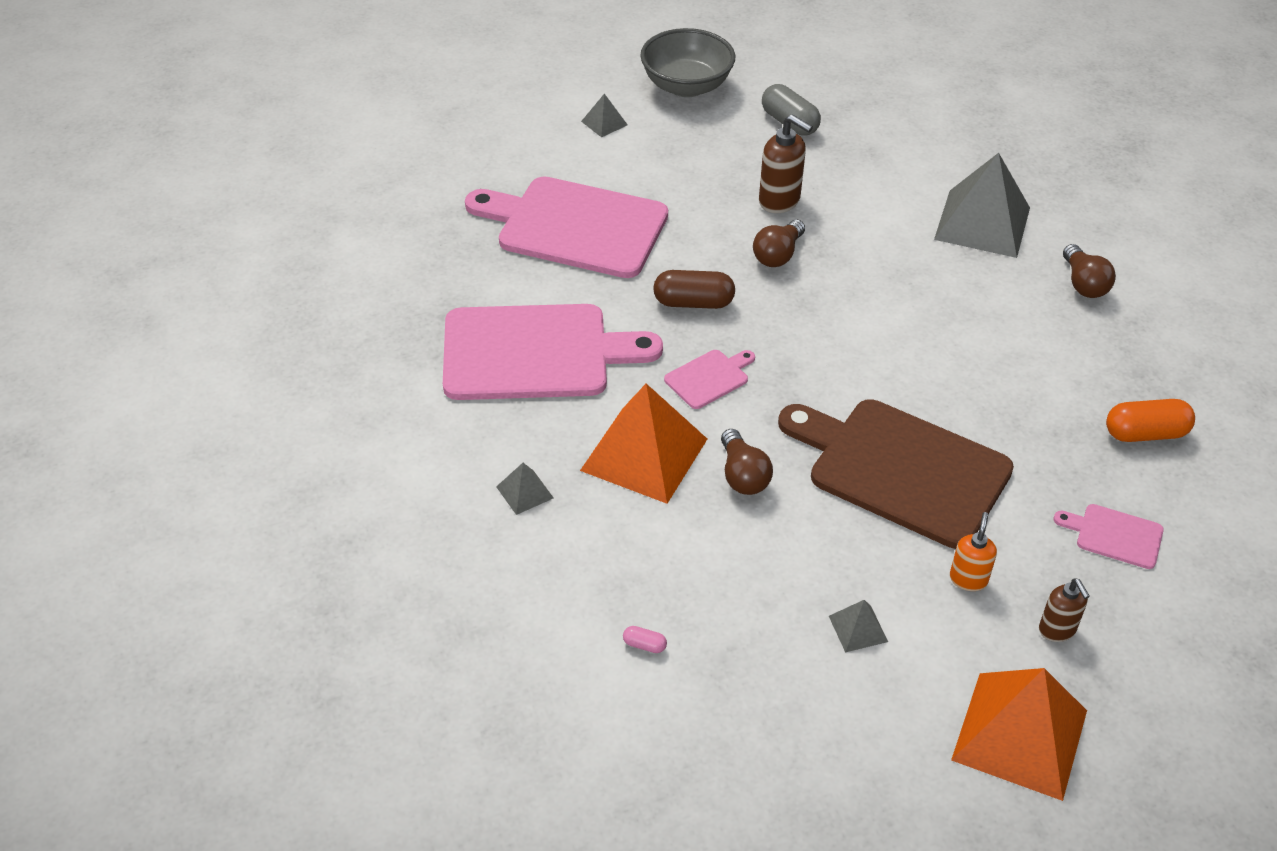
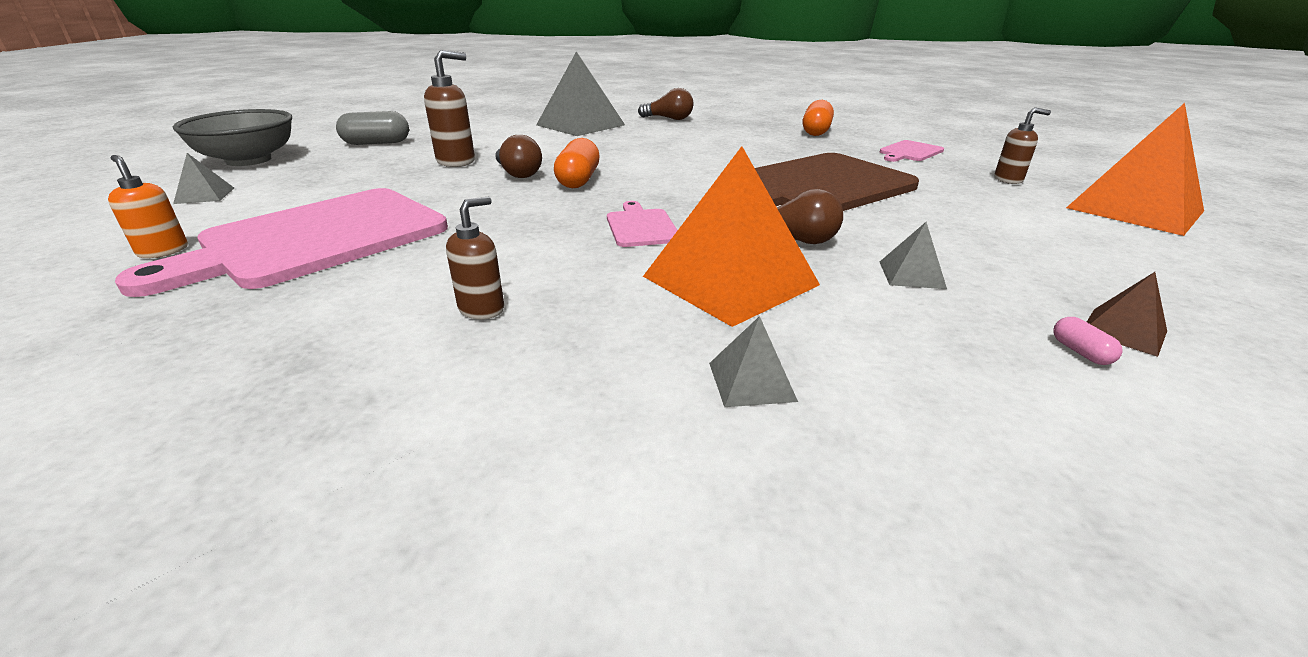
camera: 65 degrees left, 15 degrees down
pink cutting board [443,304,663,400] -> brown soap dispenser [446,196,504,319]
pink capsule [623,626,667,653] -> pink capsule turned 60 degrees counterclockwise [1054,317,1122,365]
brown capsule [653,270,735,309] -> none
grey pyramid [829,600,888,652] -> grey pyramid moved to [880,222,947,289]
orange soap dispenser [950,512,997,591] -> orange soap dispenser moved to [108,155,188,258]
none -> orange capsule [554,138,600,188]
none -> brown pyramid [1087,272,1167,357]

